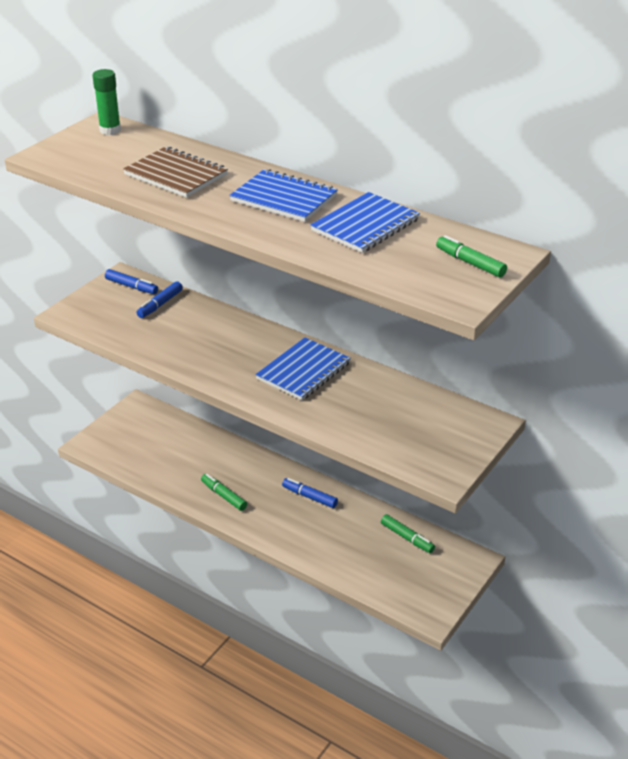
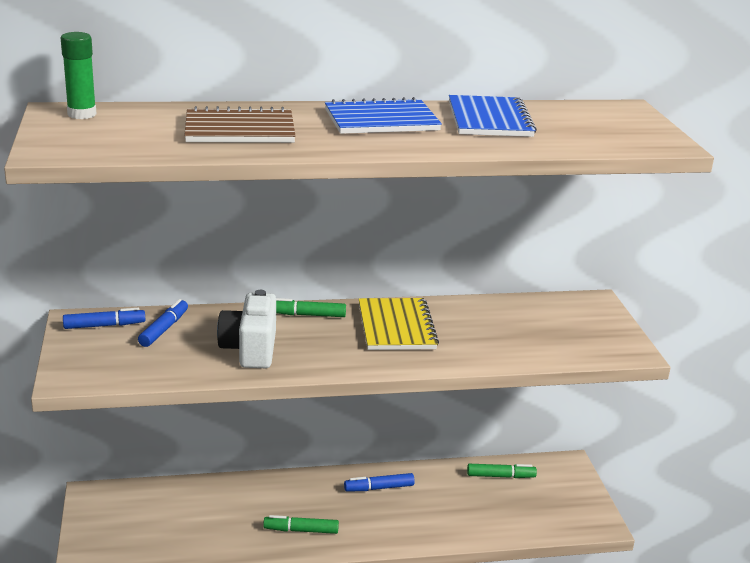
camera: 45 degrees left, 10 degrees down
blue marker [137,281,183,318] -> blue marker turned 150 degrees counterclockwise [138,299,188,347]
blue notebook [255,337,351,400] -> yellow notebook [359,298,439,350]
green marker [436,235,507,278] -> green marker moved to [276,298,346,317]
none -> white camera [217,290,276,368]

